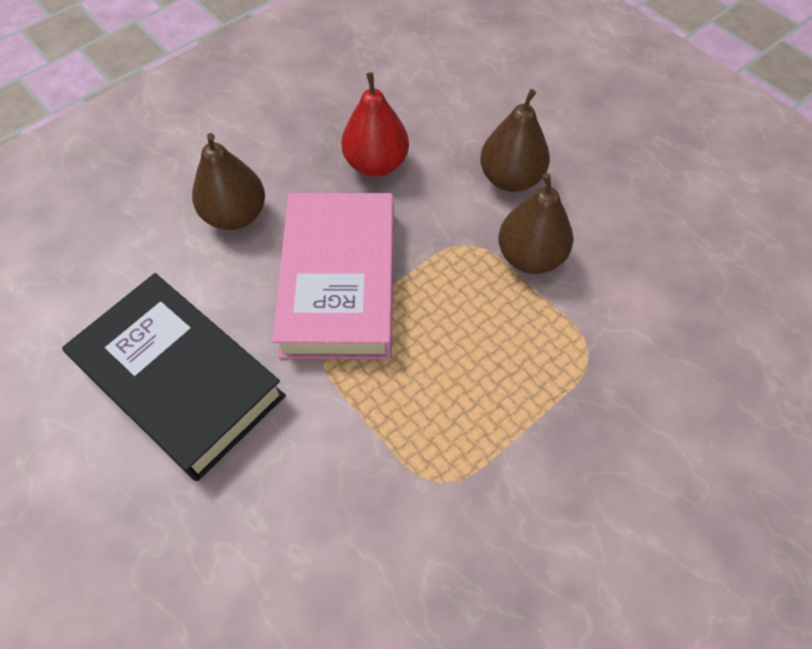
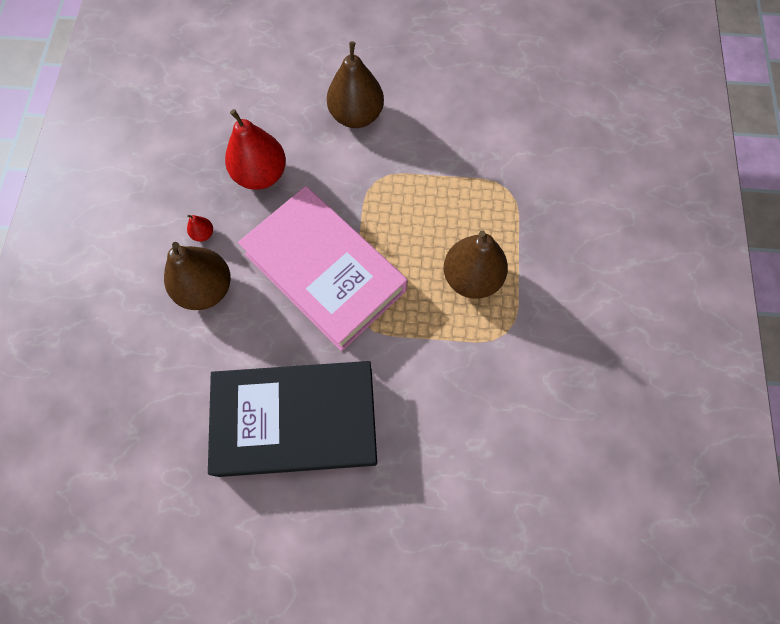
camera: 45 degrees left, 10 degrees up
brown pear [498,173,573,274] -> brown pear moved to [444,230,508,299]
none -> red pear [187,215,213,242]

